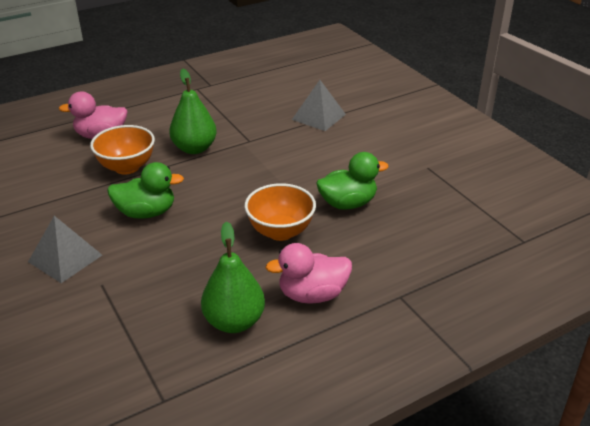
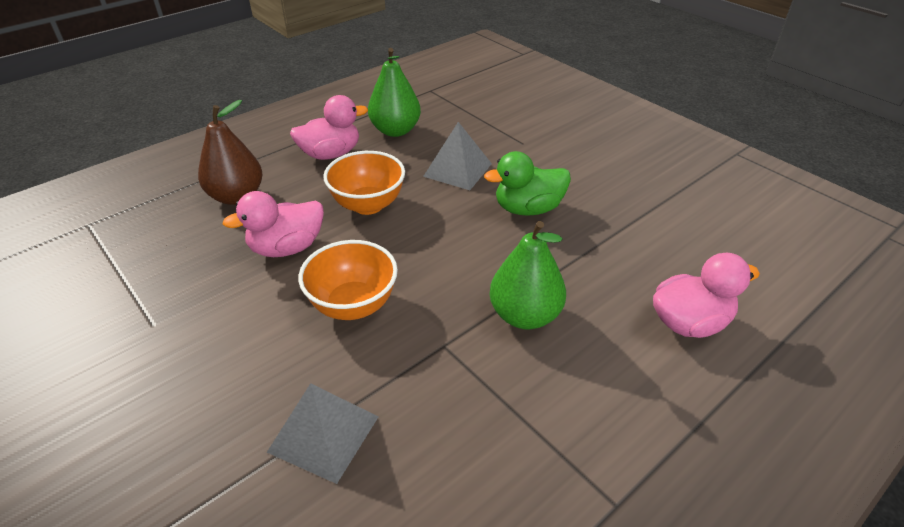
camera: 170 degrees right, 5 degrees up
grey pyramid [28,216,102,283] -> grey pyramid moved to [423,122,492,190]
orange bowl [90,125,155,174] -> orange bowl moved to [298,240,398,320]
green duck [316,152,389,210] -> pink duck [223,191,324,257]
none -> brown pear [198,100,262,205]

